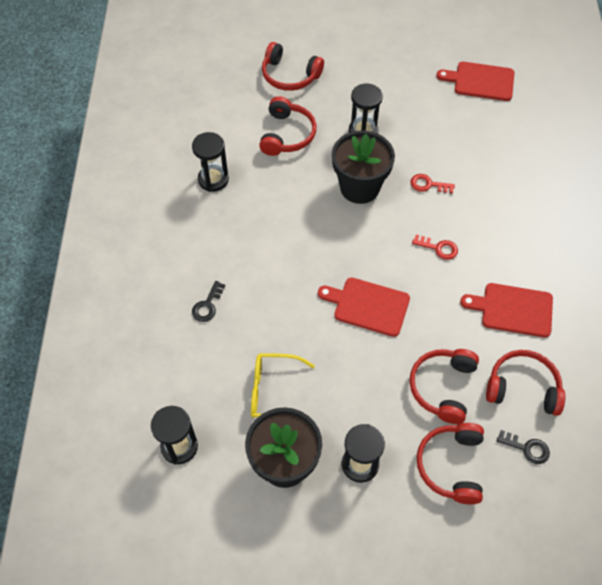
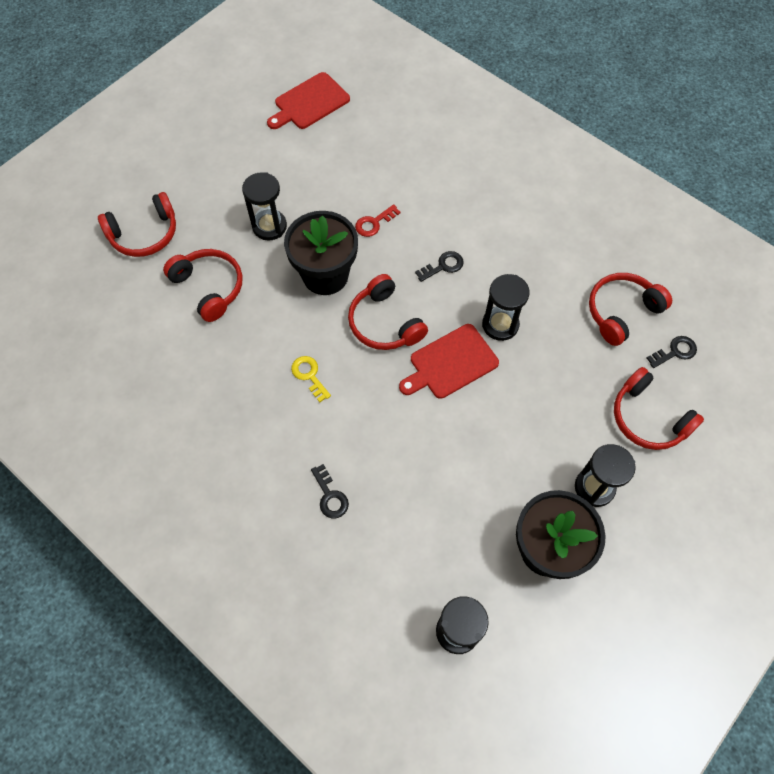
camera: 50 degrees left, 5 degrees up
black hourglass [192,132,229,192] -> black hourglass moved to [482,274,530,341]
yellow glasses [251,353,315,418] -> none
red headphones [409,349,479,424] -> red headphones moved to [348,274,428,350]
red key [412,235,458,260] -> black key [415,251,464,282]
red cutting board [460,283,553,337] -> none
none -> yellow key [291,356,331,402]

